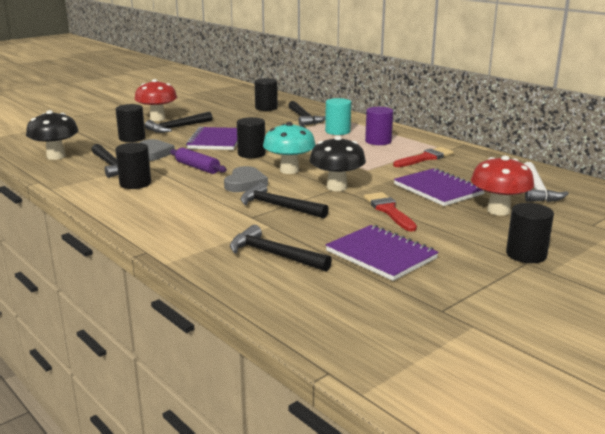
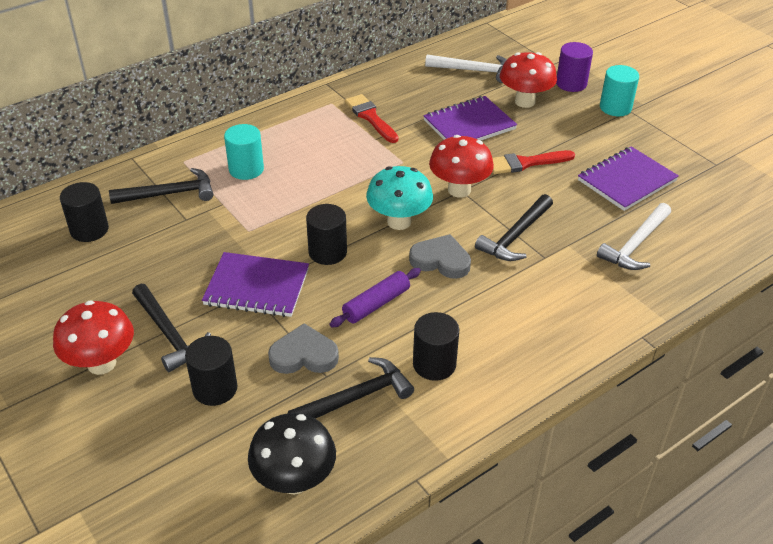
camera: 85 degrees left, 20 degrees up
black hammer [230,225,332,271] -> white hammer [597,203,671,270]
black mushroom [310,136,366,191] -> red mushroom [429,135,494,198]
purple cylinder [365,107,393,145] -> purple cylinder moved to [556,42,593,92]
black cylinder [506,203,554,263] -> turquoise cylinder [600,65,639,116]

